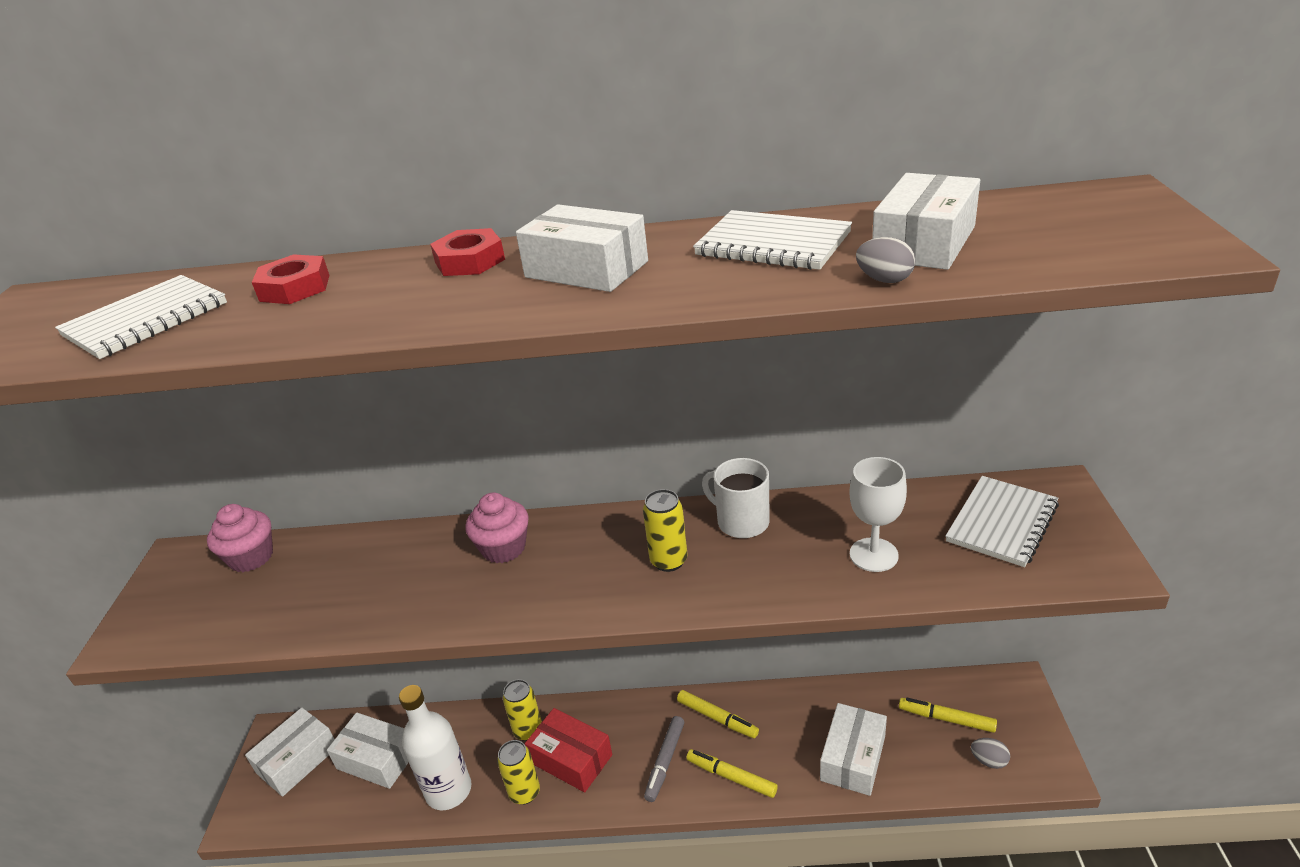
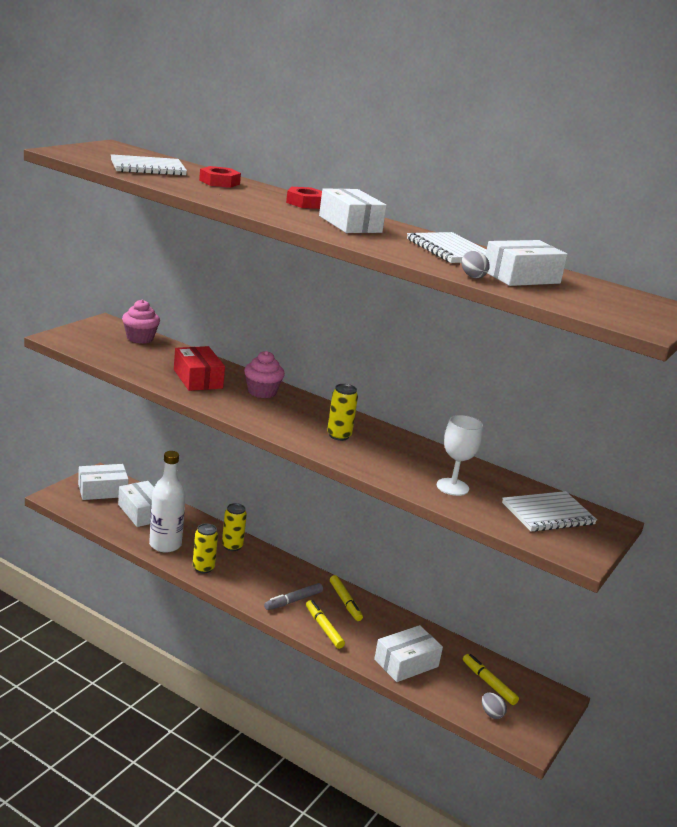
camera: 25 degrees right, 10 degrees down
red box [525,708,612,792] -> red box moved to [174,346,225,391]
white mug [702,458,770,538] -> none

